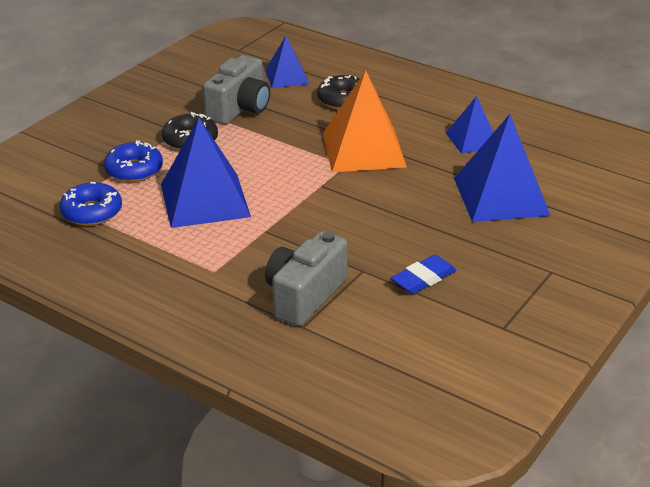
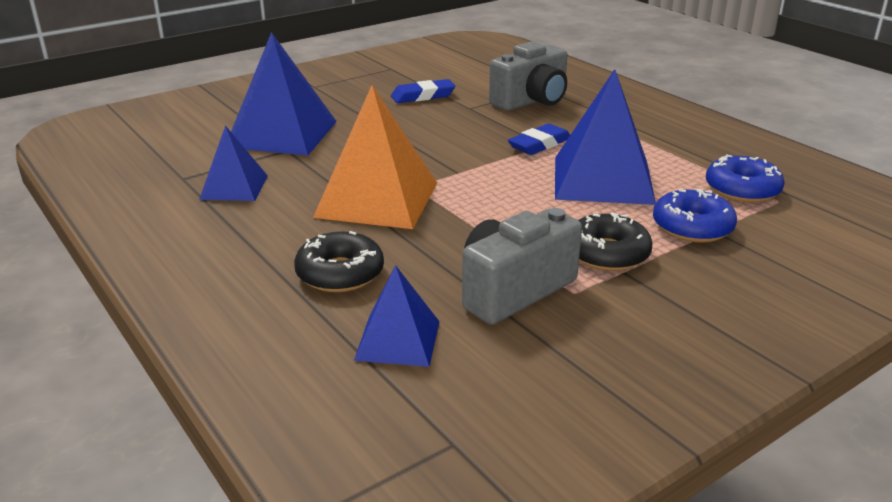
camera: 160 degrees left, 5 degrees down
none -> blue eraser [508,123,570,155]

